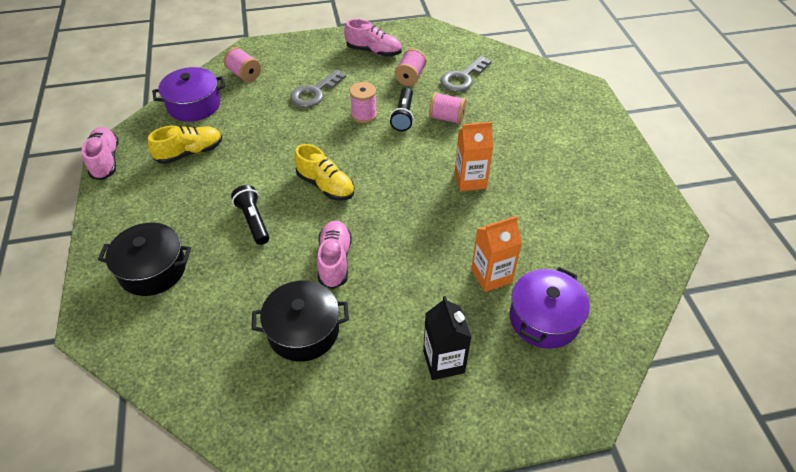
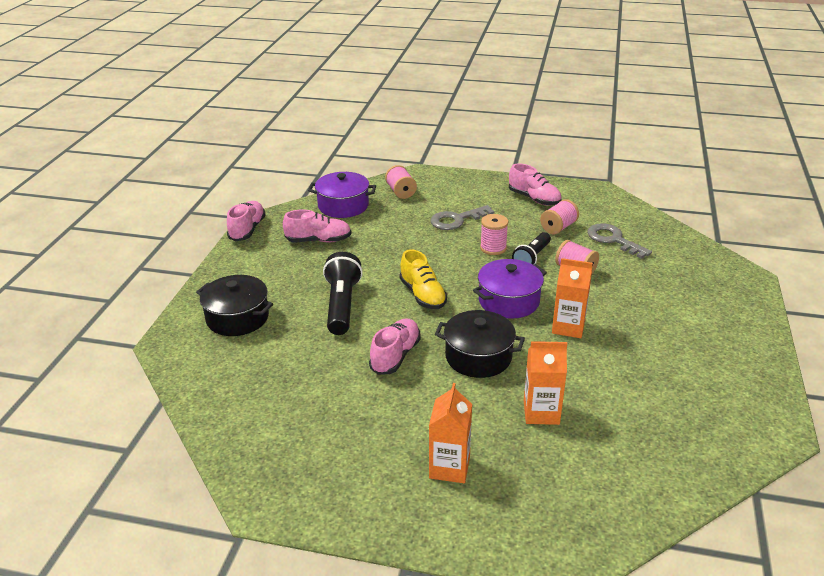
camera: 25 degrees right, 15 degrees down
yellow shoe [148,126,222,164] -> pink shoe [283,209,352,242]
black flashlight [231,185,269,245] -> black flashlight [323,252,363,335], size x1.51
black pot [252,280,349,362] -> black pot moved to [435,310,525,378]
black carton [423,296,471,380] -> orange carton [429,383,472,483]
grey key [440,56,491,92] -> grey key turned 75 degrees clockwise [587,223,652,259]
purple pot [510,267,590,349] -> purple pot moved to [473,259,547,319]

